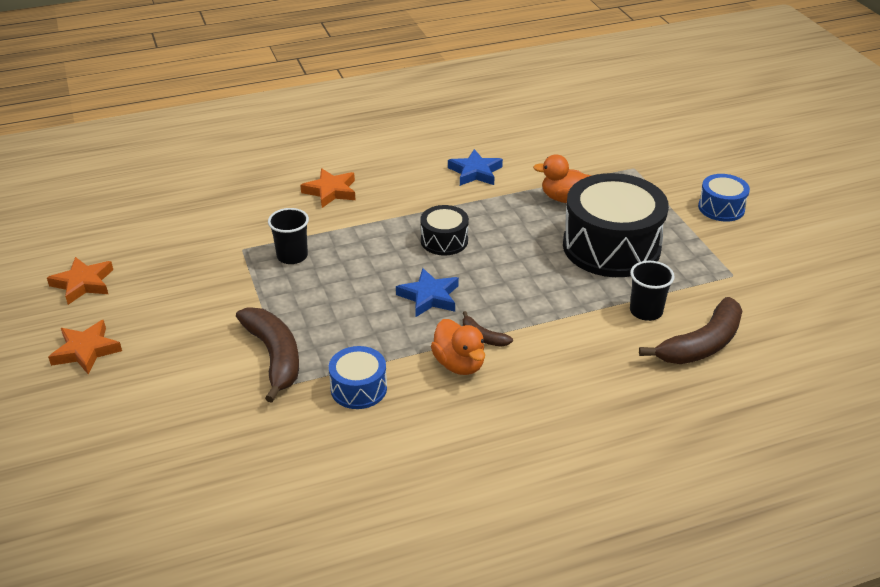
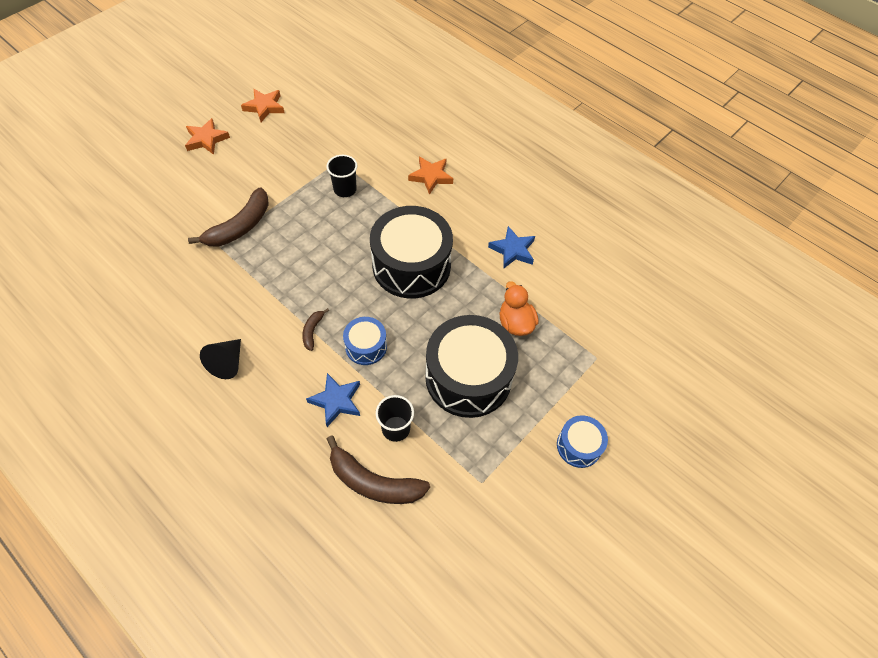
camera: 60 degrees right, 20 degrees up
blue drum [329,346,387,409] -> blue drum moved to [343,317,387,365]
blue star [396,268,459,317] -> blue star moved to [306,373,360,427]
black drum [420,205,469,256] -> black drum [370,206,453,298], size x2.03
orange duck [431,319,485,375] -> none
none -> black cone [200,339,241,379]

